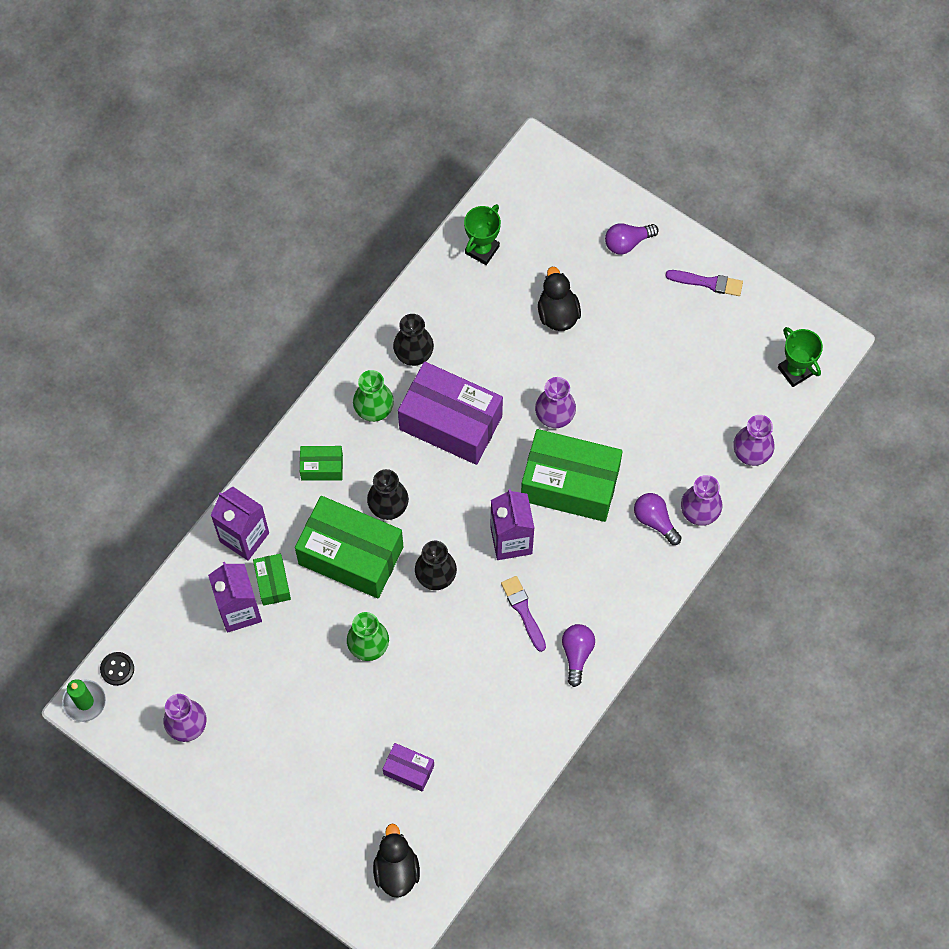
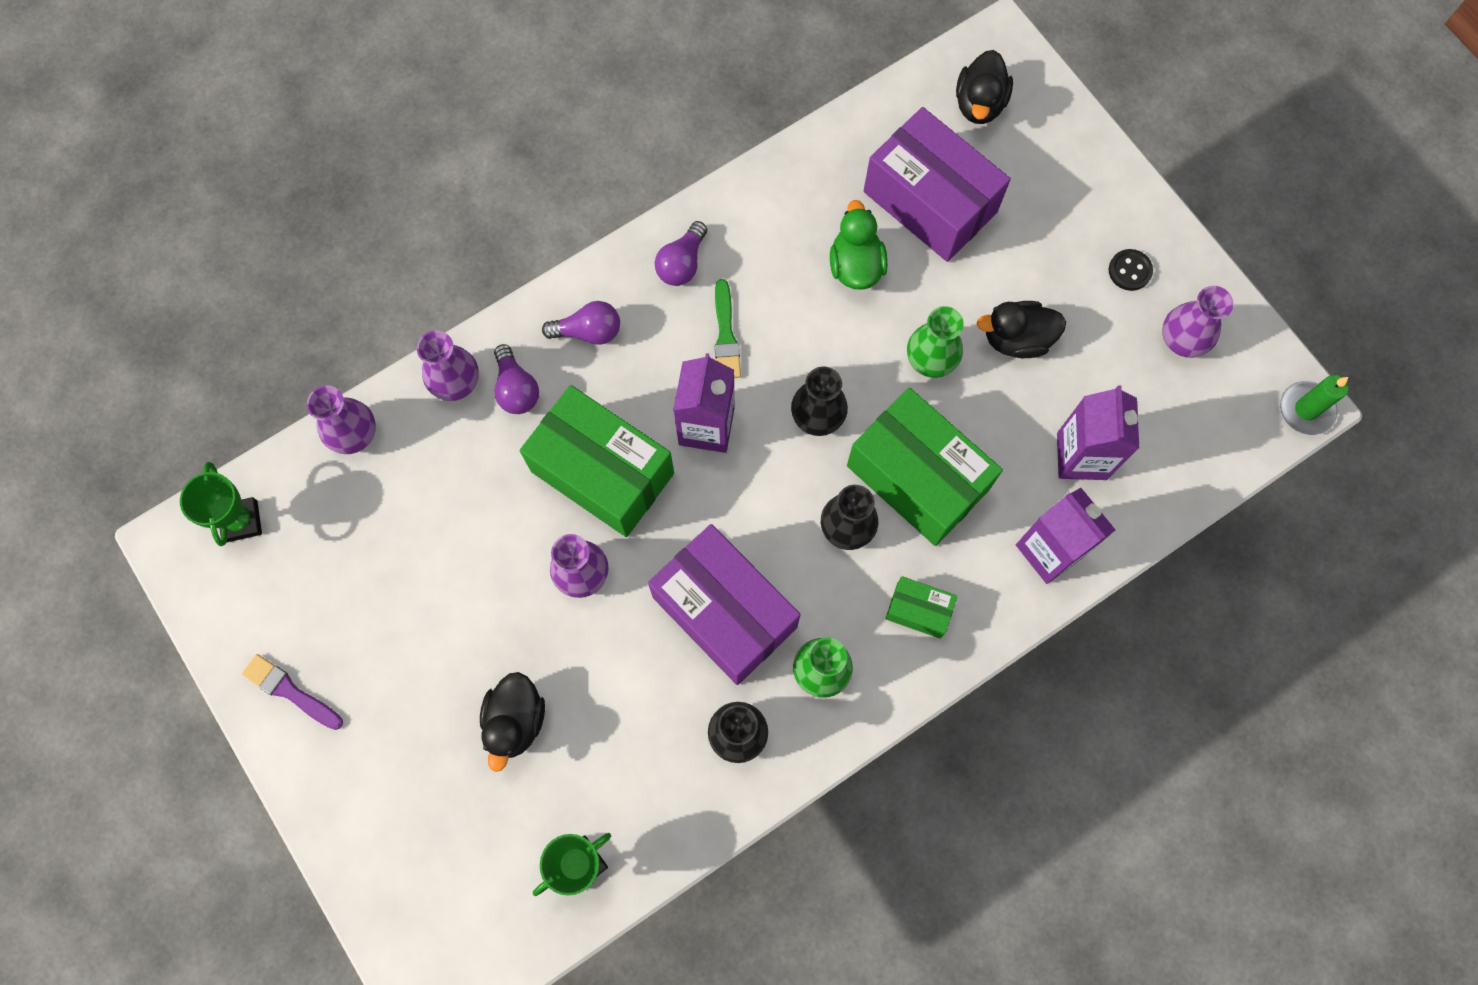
camera: 160 degrees left, 5 degrees up
black button [100,652,134,686] -> black button moved to [1109,249,1153,291]
green box [253,554,291,606] -> none
purple box [383,743,434,792] -> purple box [864,107,1011,262], size x2.13
purple brush [501,576,546,652] -> green brush [715,279,741,378]
purple light bulb [605,223,659,255] -> purple light bulb moved to [542,301,620,345]
none -> green duck [830,200,888,290]
none -> black duck [977,301,1066,358]

